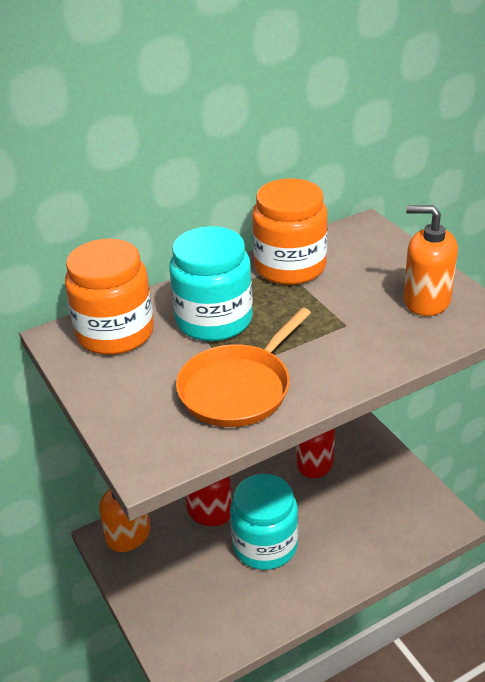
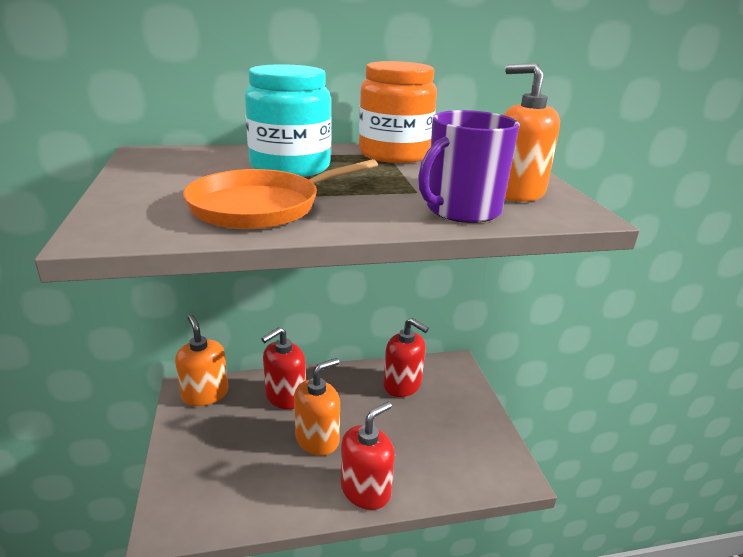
camera: 15 degrees right, 10 degrees down
orange jar [65,239,154,355] -> none
turquoise jar [230,474,298,570] -> orange soap dispenser [294,358,340,456]
none -> red soap dispenser [341,402,395,510]
none -> purple mug [418,110,520,223]

